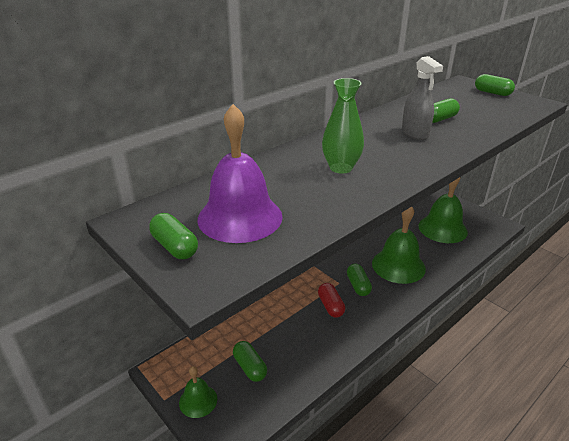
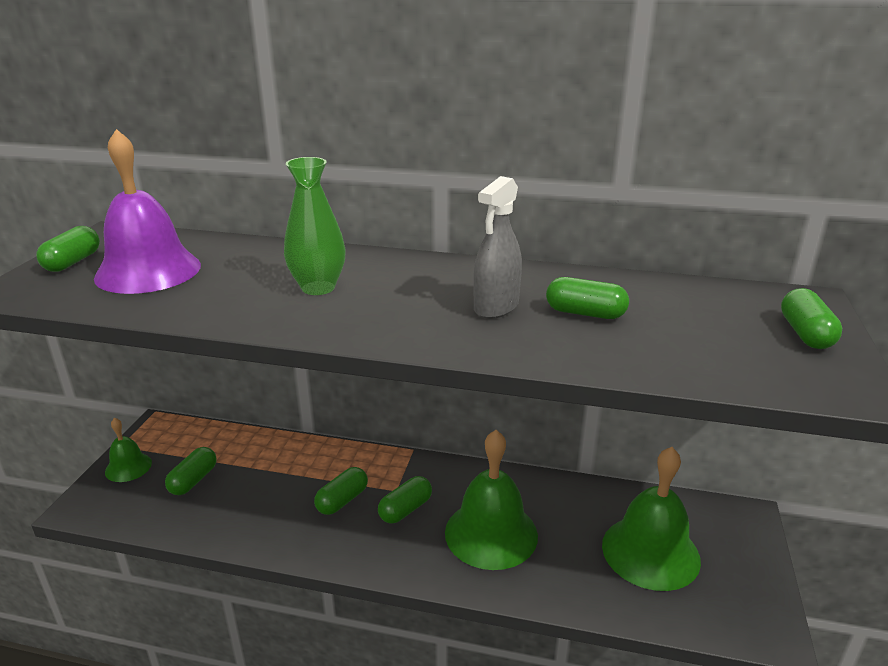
camera: 55 degrees right, 5 degrees down
red capsule [318,283,345,318] -> green capsule [314,467,368,515]

